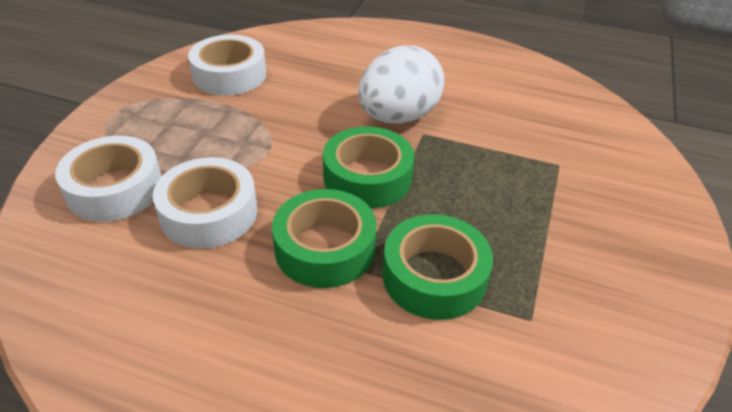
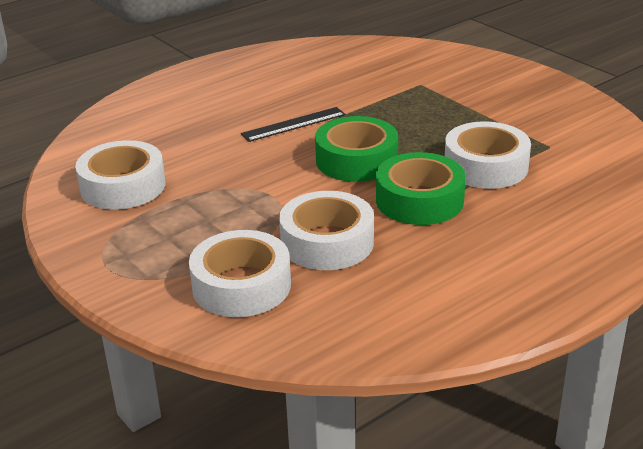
camera: 55 degrees left, 10 degrees down
white egg [358,45,445,123] -> black ruler [241,107,346,142]
green tape [382,214,493,320] -> white tape [445,121,531,189]

